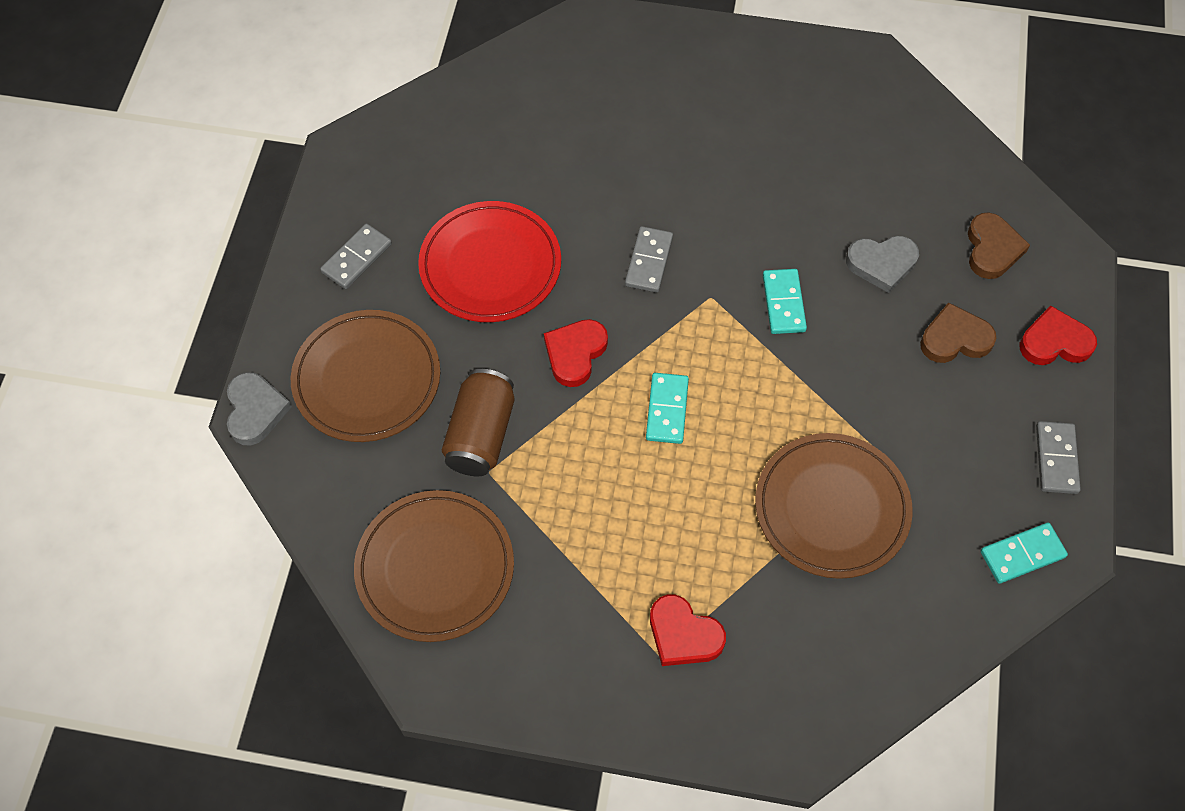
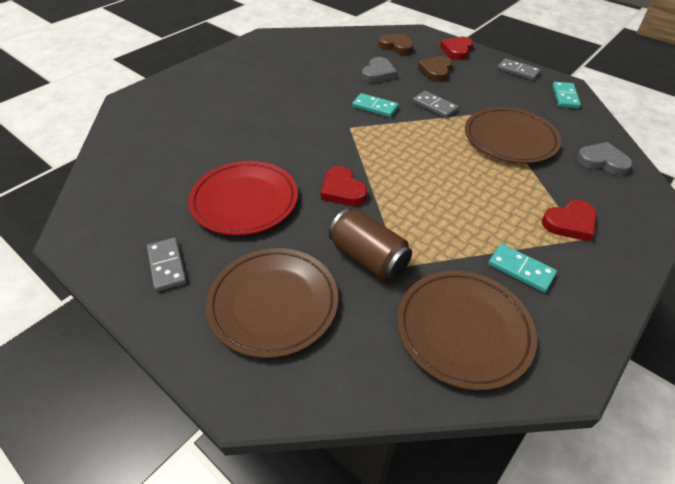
camera: 60 degrees left, 15 degrees down
grey heart [227,372,292,446] -> grey heart moved to [576,142,633,176]
grey domino [625,226,673,293] -> grey domino moved to [413,91,458,118]
turquoise domino [646,373,689,444] -> turquoise domino moved to [488,244,557,293]

